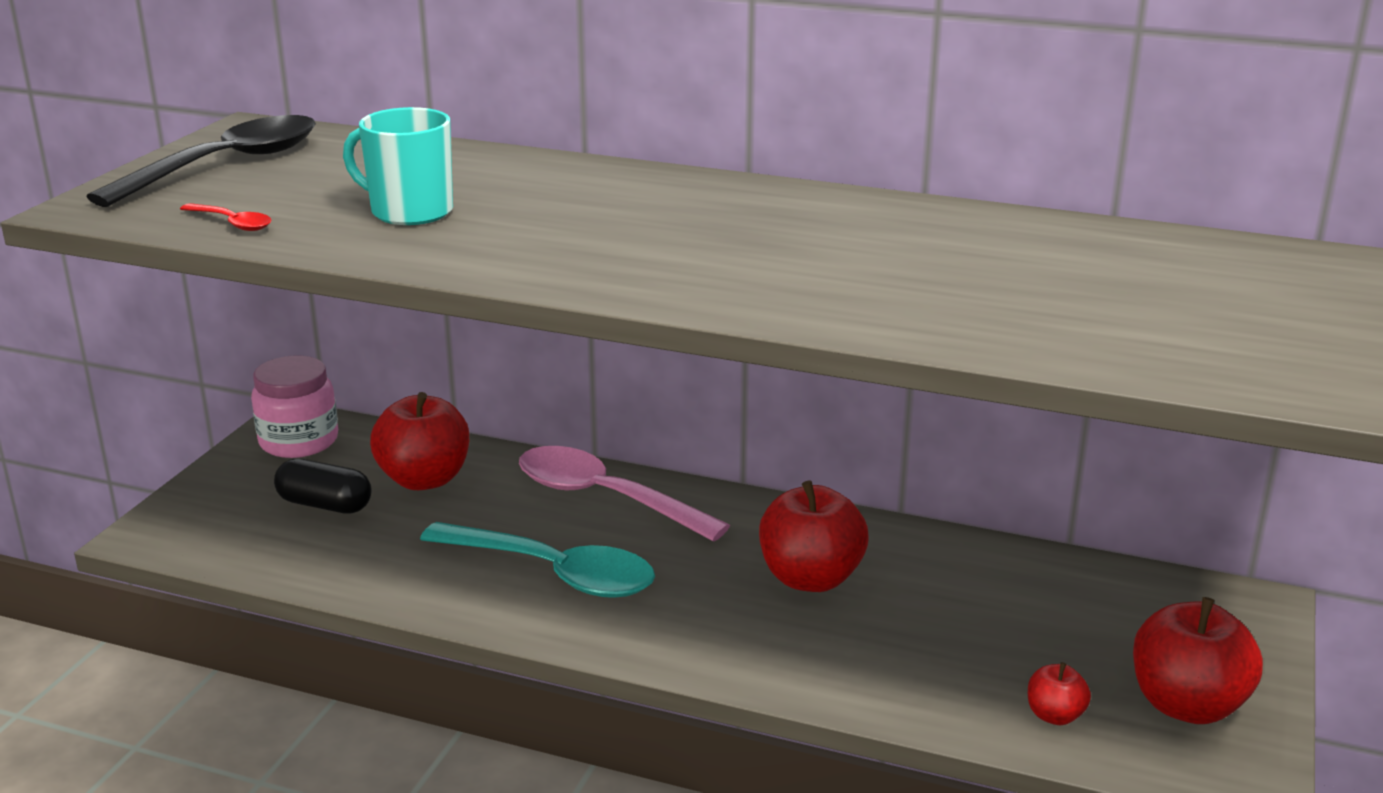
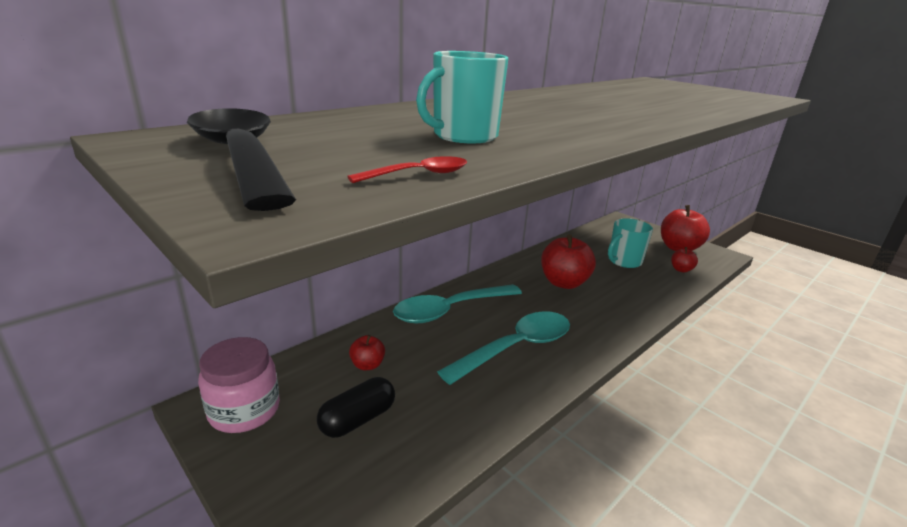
camera: 65 degrees left, 0 degrees up
red apple [370,392,469,490] -> red apple [349,335,385,370], size x0.50
pink spoon [519,446,730,542] -> turquoise spoon [393,284,522,323]
none -> turquoise mug [608,218,653,268]

